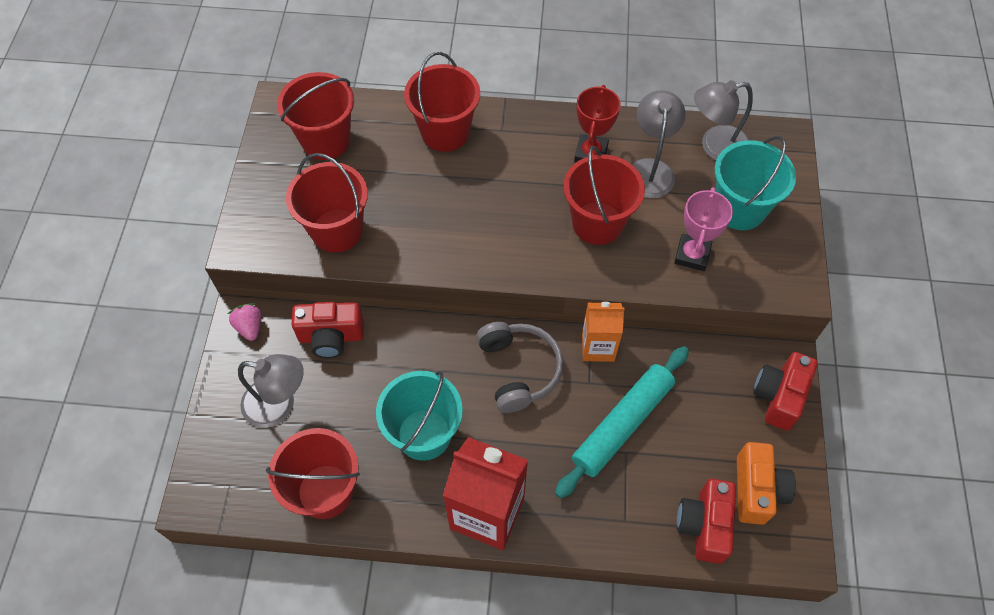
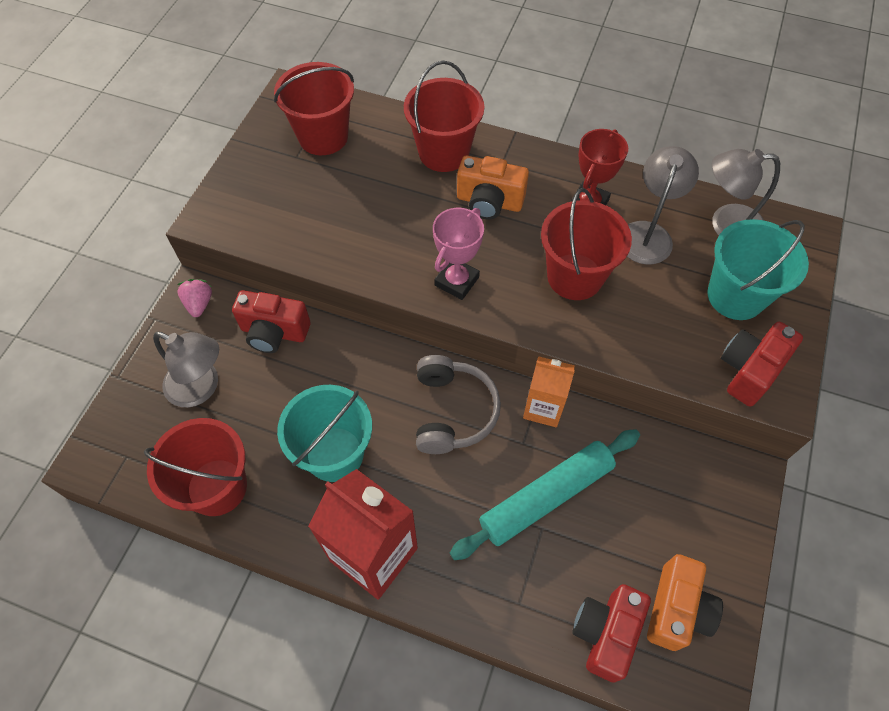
camera: 15 degrees right, 0 degrees up
red bucket [286,153,368,253] -> none
pink trophy [674,187,733,271] -> pink trophy moved to [433,208,484,300]
red camera [753,352,818,431] -> red camera moved to [721,322,803,407]
none -> orange camera [457,156,529,220]

